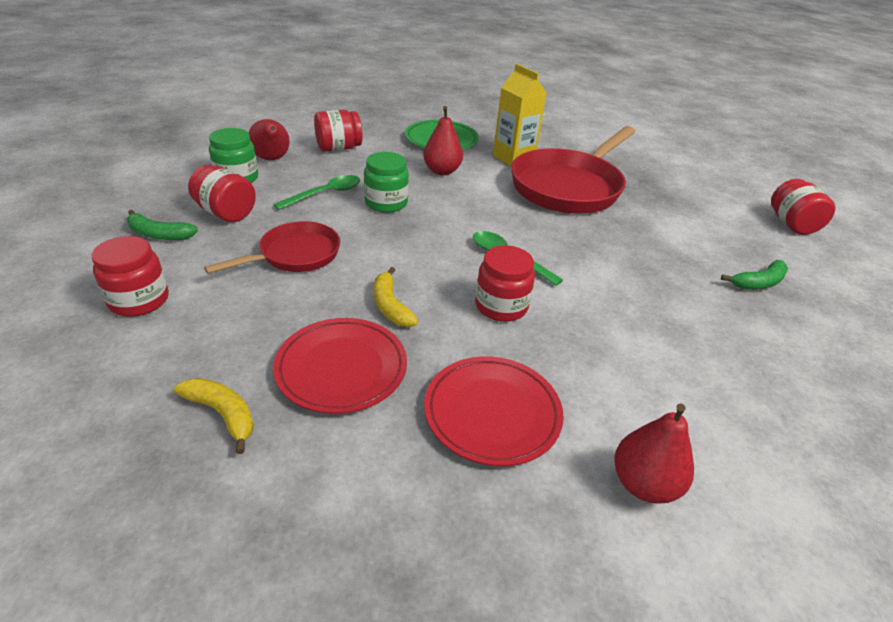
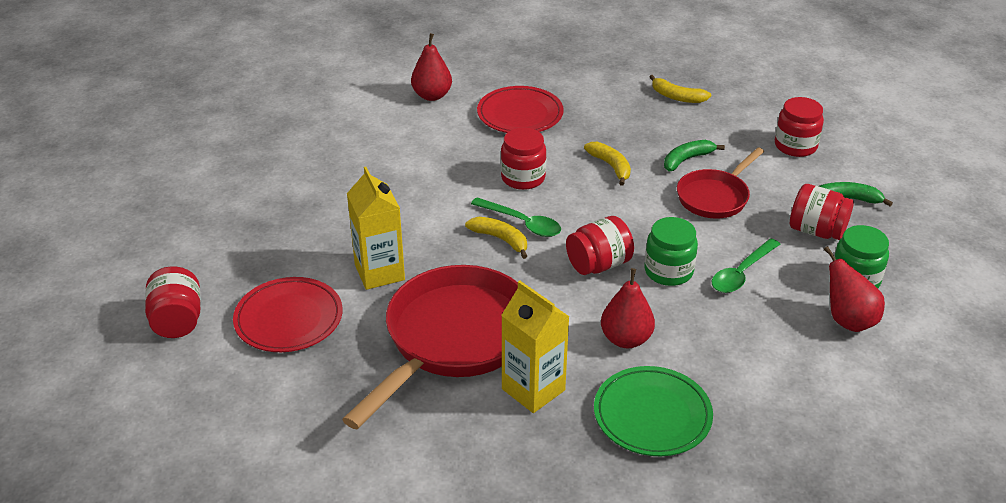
camera: 175 degrees right, 0 degrees up
red plate [273,318,407,414] -> red plate moved to [233,277,342,352]
red jar [314,110,363,152] -> red jar moved to [566,216,634,275]
green banana [721,260,788,289] -> green banana moved to [664,140,725,171]
none -> yellow carton [347,167,405,290]
none -> yellow banana [465,217,527,259]

